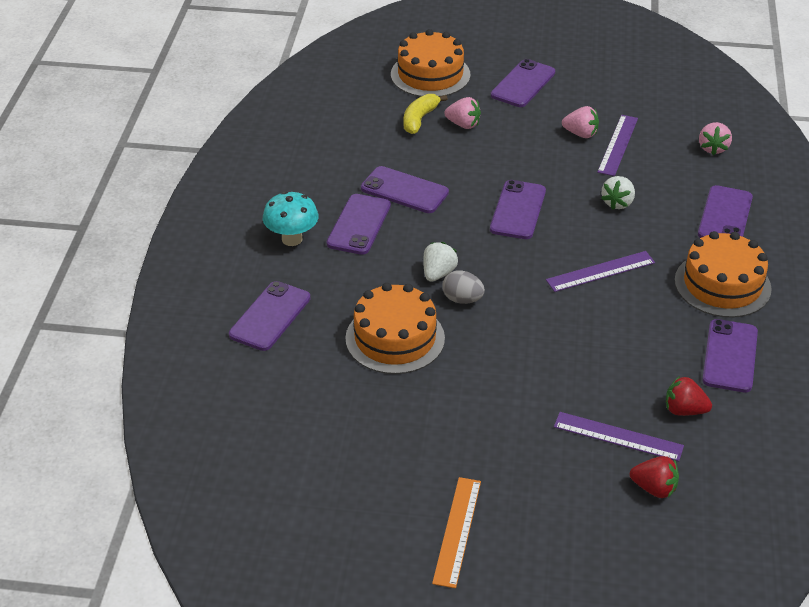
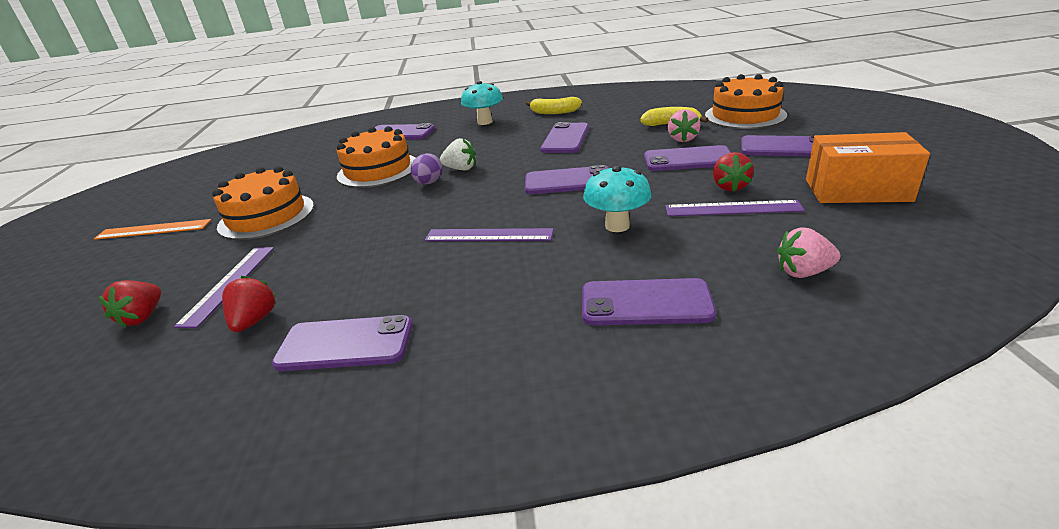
camera: 80 degrees right, 10 degrees down
purple phone [327,194,391,255] -> purple phone moved to [644,145,731,171]
grey egg [442,270,485,304] -> purple egg [411,153,443,185]
purple ruler [546,251,655,292] -> purple ruler turned 45 degrees counterclockwise [425,228,554,241]
pink strawberry [562,106,599,138] -> red strawberry [713,152,754,192]
white strawberry [601,176,635,210] -> turquoise mushroom [583,165,652,232]
orange cake [675,231,772,318] -> orange cake moved to [212,166,314,240]
none -> yellow banana [526,97,582,114]
none -> orange box [806,132,930,203]

